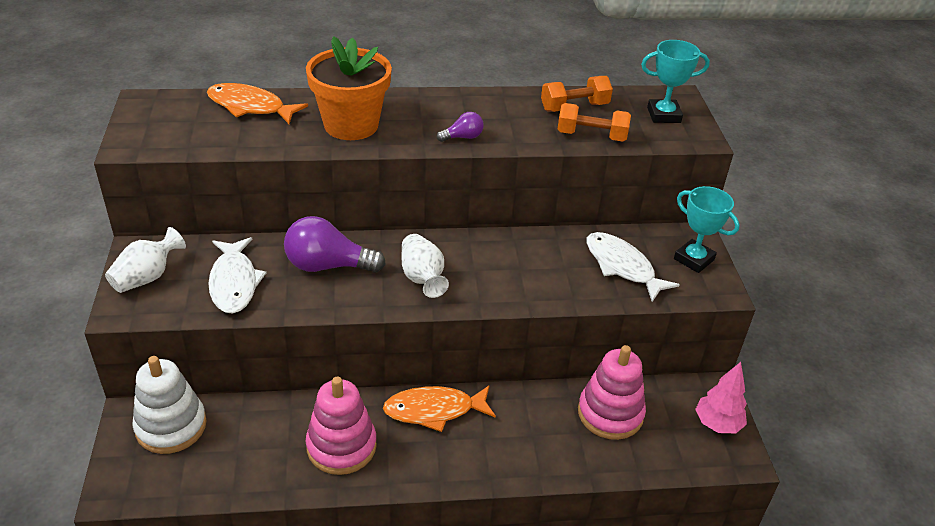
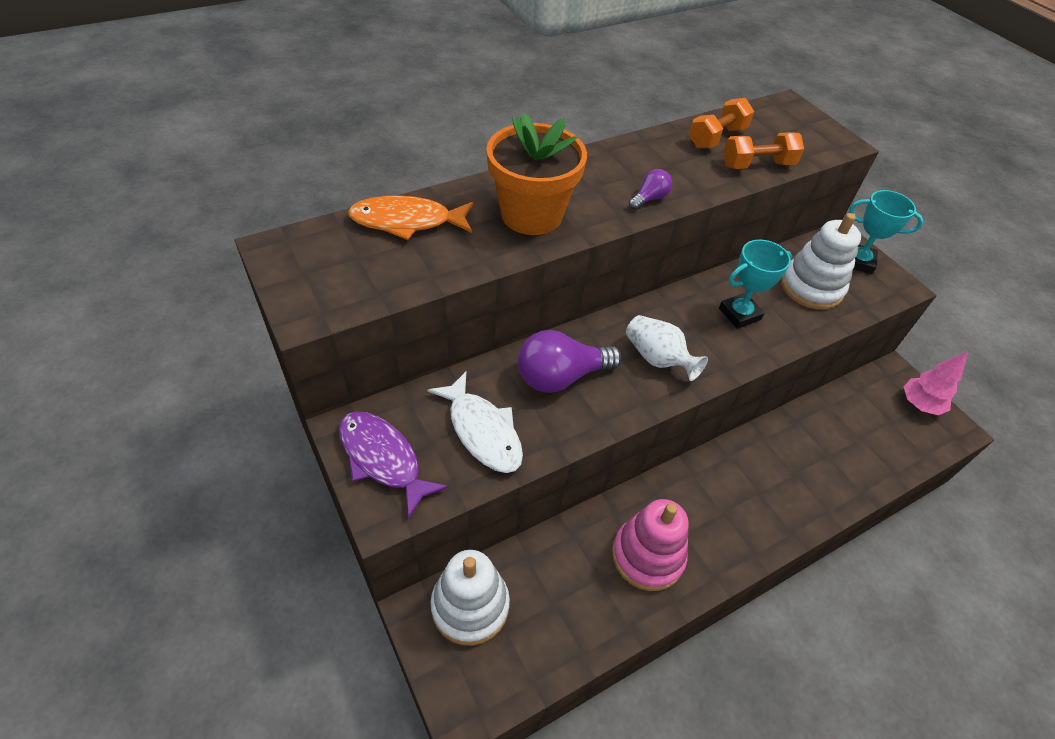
camera: 25 degrees left, 10 degrees up
white vase [105,227,186,293] -> purple fish [339,411,448,519]
orange fish [383,385,496,432] -> none
pink stacking toy [578,345,646,440] -> none
white fish [586,232,680,302] -> white stacking toy [781,213,861,310]
turquoise trophy [641,40,710,123] -> turquoise trophy moved to [719,240,792,329]

